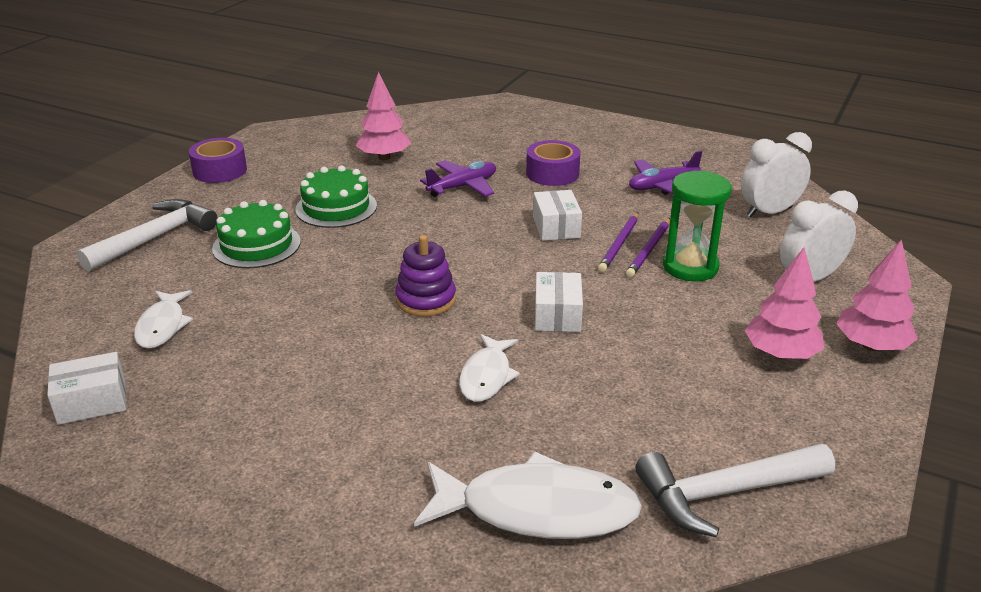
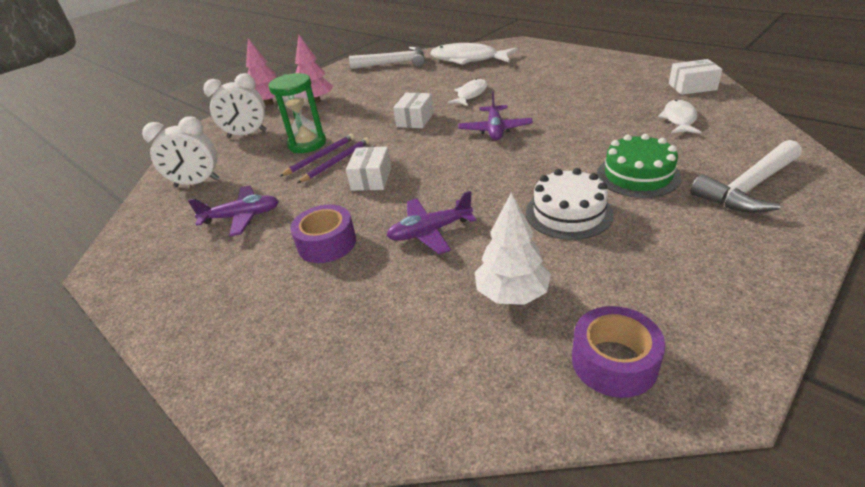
camera: 160 degrees left, 5 degrees up
purple tape [189,138,247,183] -> purple tape moved to [572,306,665,398]
green cake [295,165,377,228] -> white cake [526,168,614,240]
pink tree [356,72,411,160] -> white tree [475,193,551,305]
purple stacking toy [395,235,456,317] -> purple plane [458,91,533,140]

